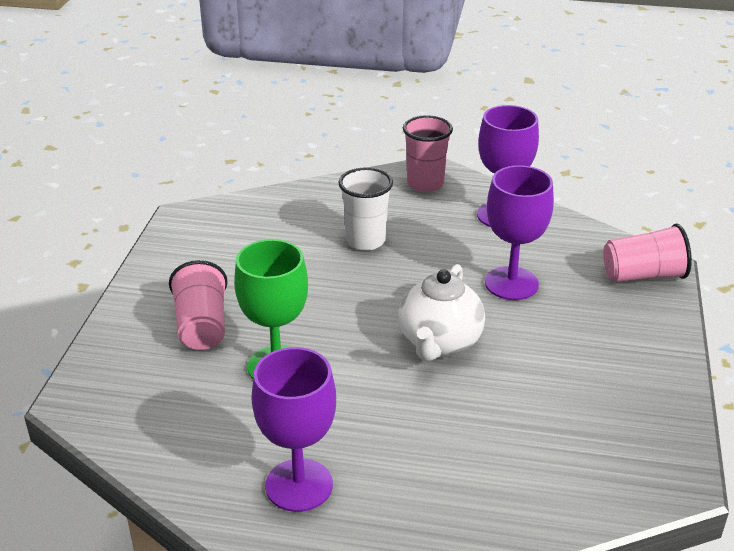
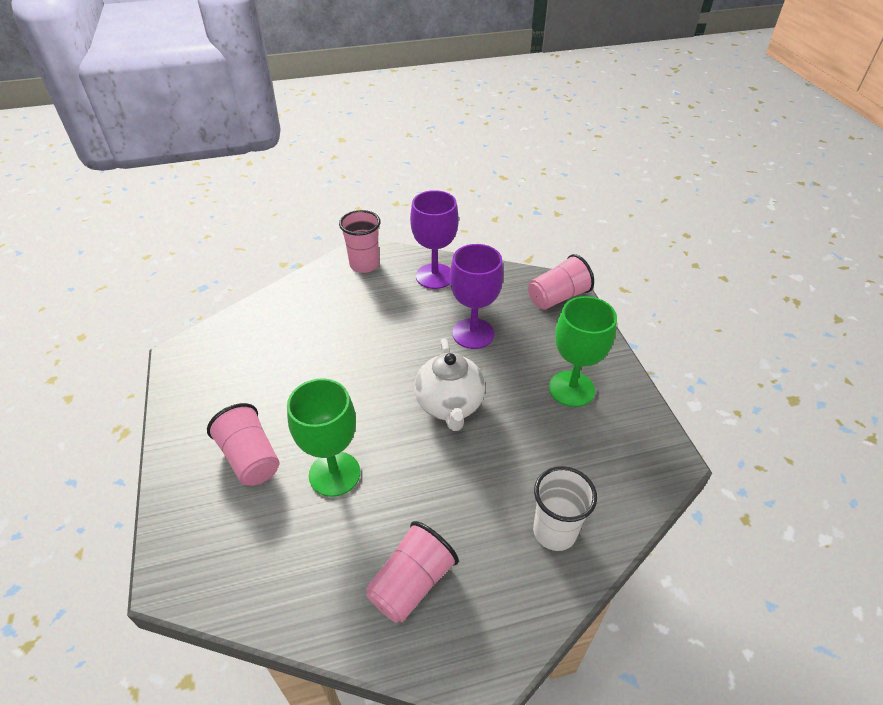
camera: 25 degrees left, 10 degrees up
purple goblet [251,347,336,512] -> pink cup [366,521,459,623]
white cup [338,167,393,251] -> white cup moved to [533,466,597,551]
none -> green goblet [549,296,617,407]

